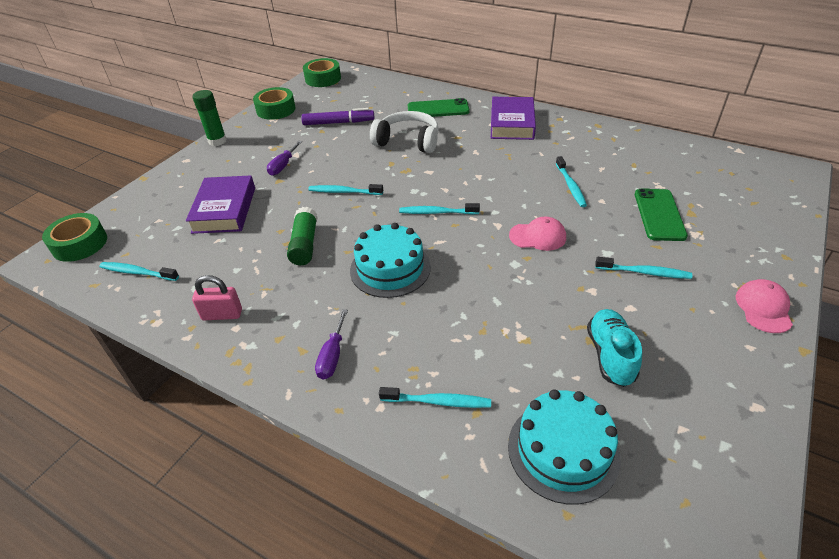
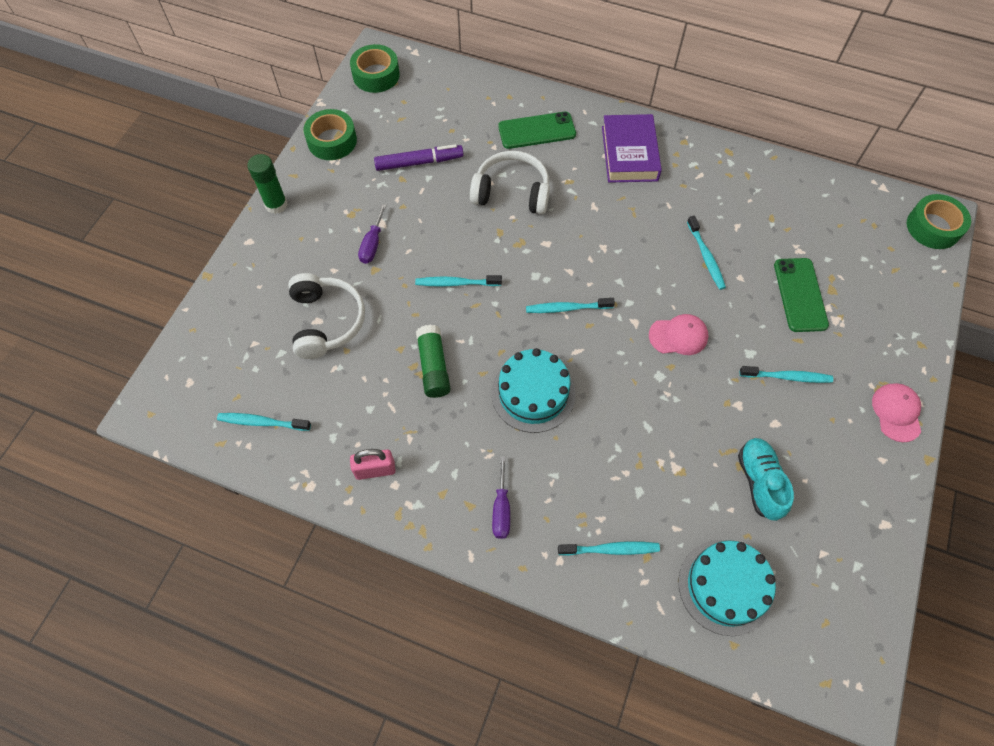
camera: 10 degrees left, 20 degrees up
green tape [42,213,107,262] -> green tape moved to [907,194,971,249]
purple book [186,175,255,234] -> white headphones [288,273,365,359]

